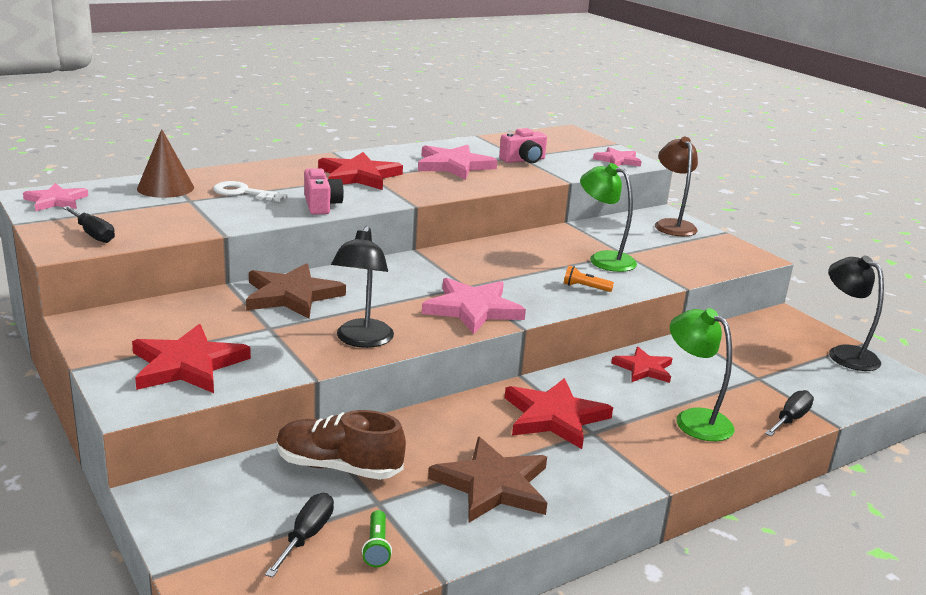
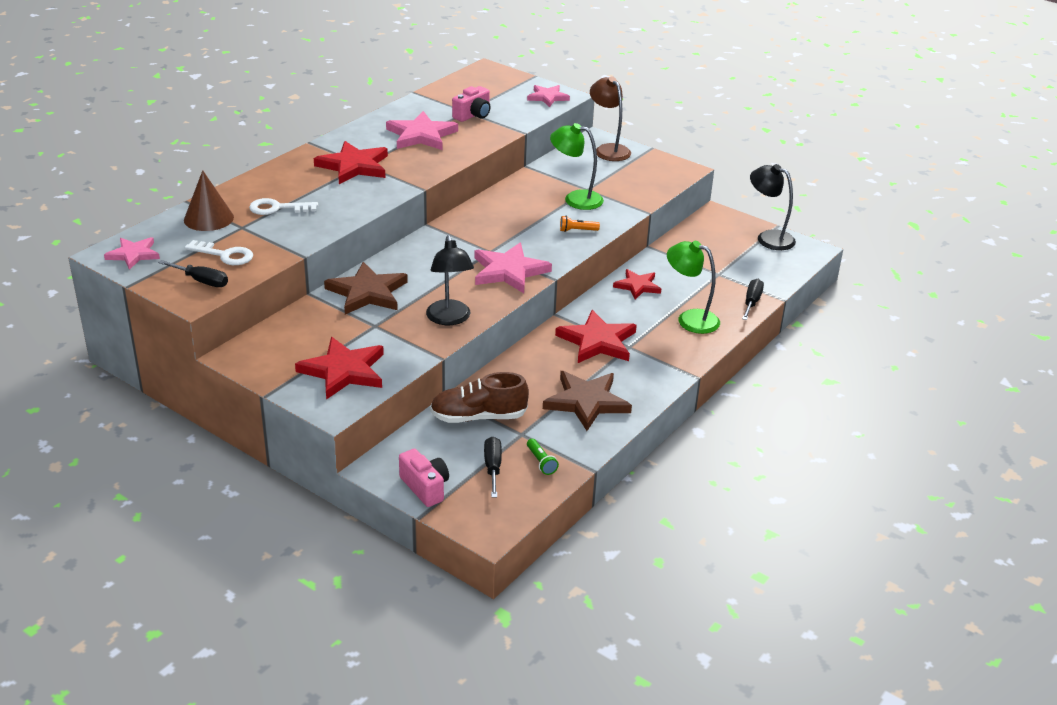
camera: 20 degrees left, 10 degrees up
pink camera [304,168,344,215] -> pink camera moved to [399,449,449,507]
none -> white key [185,240,253,265]

